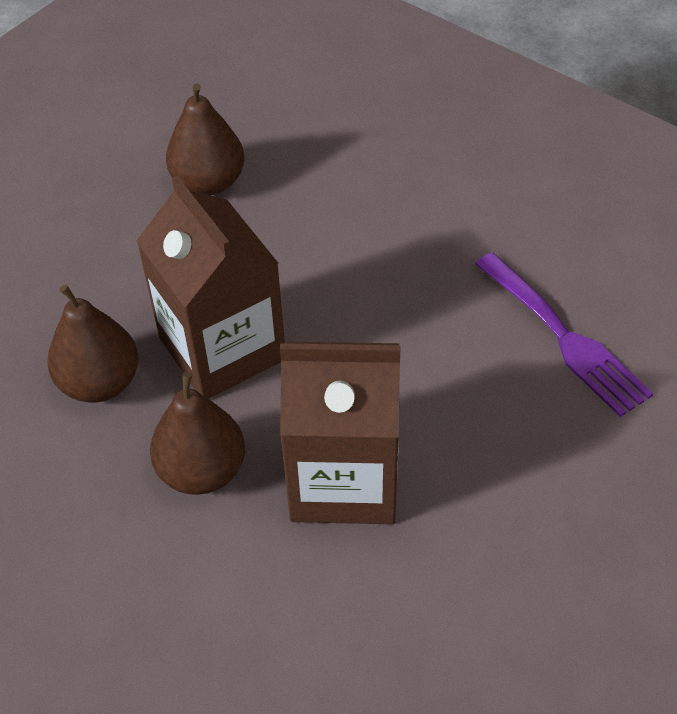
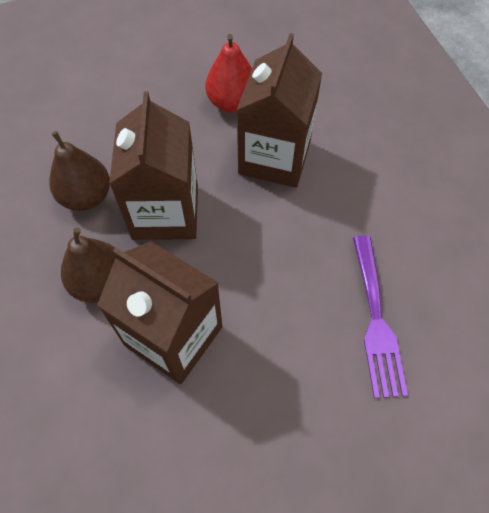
camera: 30 degrees right, 10 degrees up
brown pear [166,83,244,195] -> red pear [205,34,252,113]
none -> brown carton [237,33,322,188]

